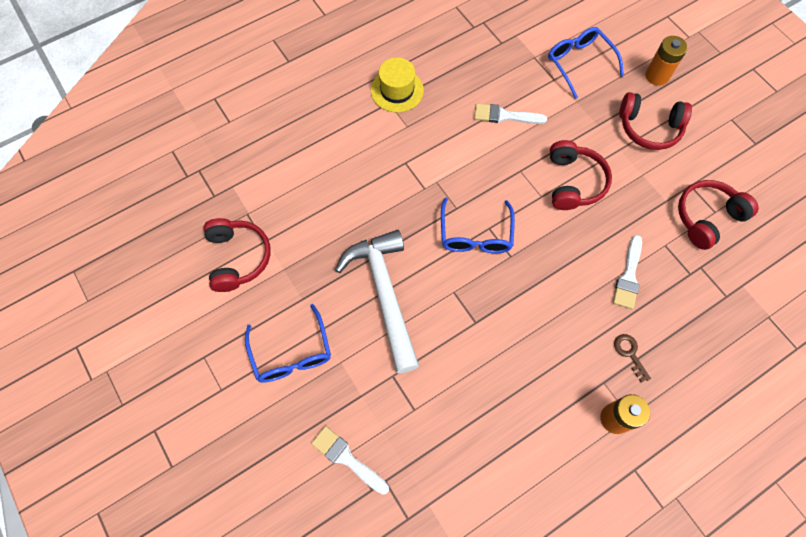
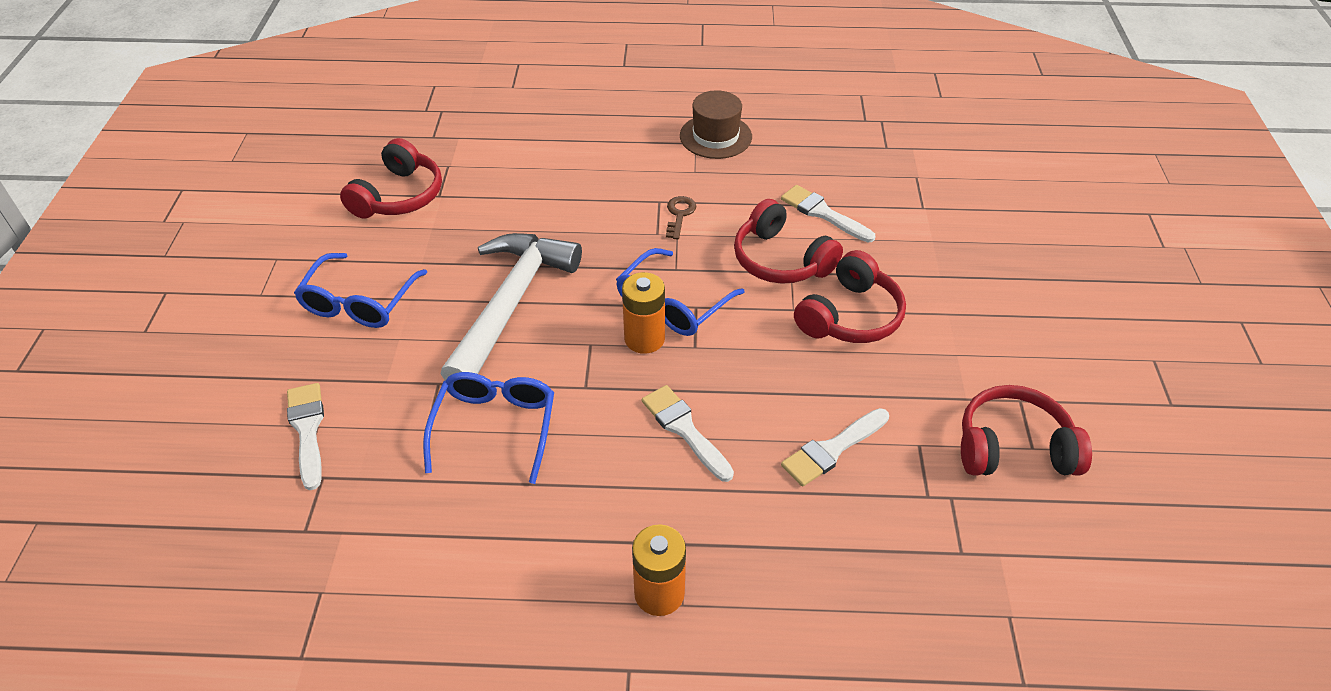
camera: 35 degrees right, 20 degrees down
yellow hat [371,58,424,112] -> brown hat [680,90,752,159]
blue glasses [548,27,624,99] -> blue glasses moved to [423,372,554,484]
brown key [614,334,651,383] -> brown key moved to [666,196,696,239]
red headphones [619,92,692,150] -> red headphones moved to [734,199,843,284]
orange battery [645,36,688,86] -> orange battery moved to [622,272,665,354]
none -> white brush [642,385,734,482]

